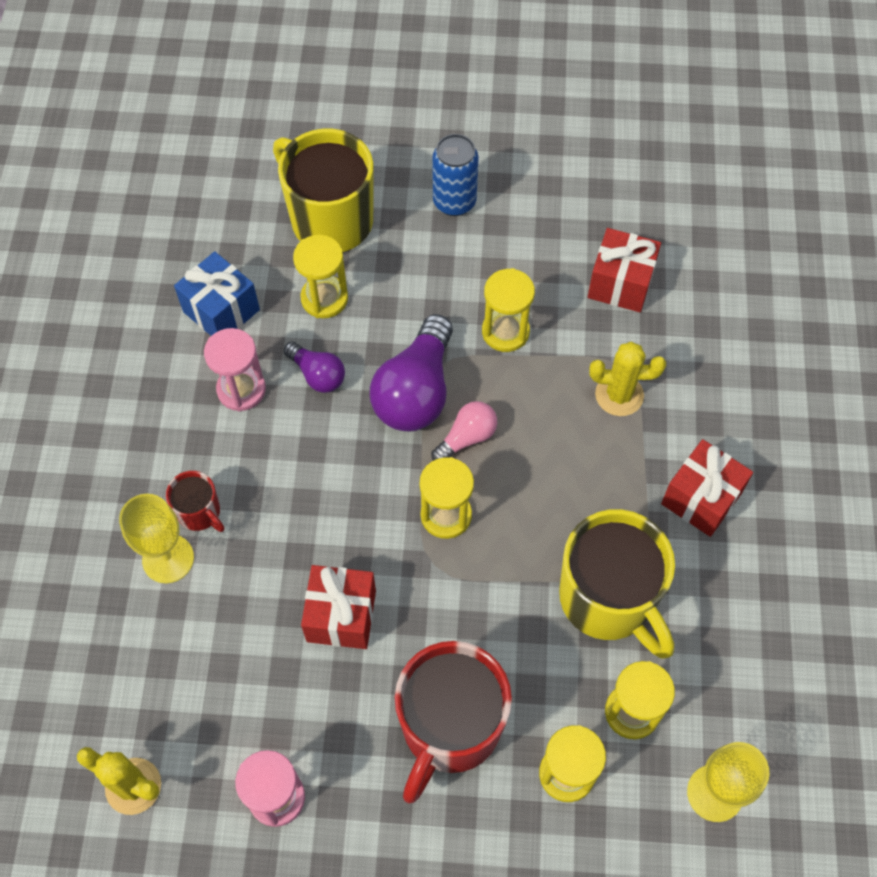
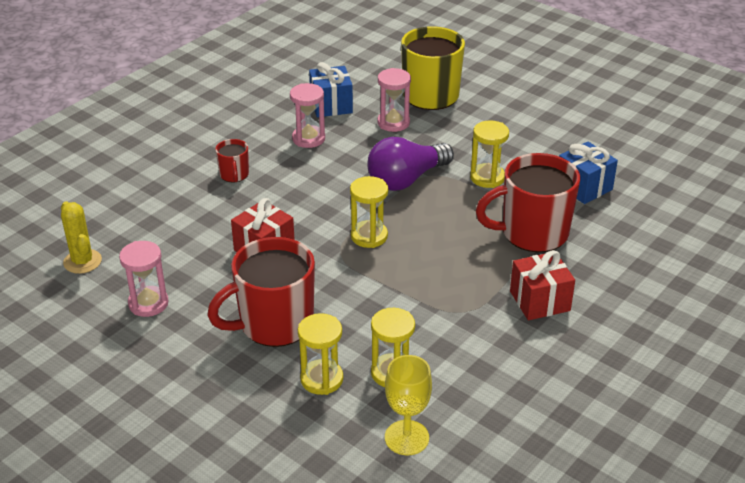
camera: 35 degrees right, 25 degrees down
yellow goblet [119,494,194,583] -> none
purple light bulb [284,341,345,393] -> none
yellow hourglass [293,235,348,318] -> pink hourglass [378,68,411,132]
pink light bulb [431,401,497,461] -> none
blue can [432,134,479,216] -> none
yellow mug [559,509,675,659] -> none
red gift [588,228,661,312] -> blue gift [559,141,618,204]
yellow cactus [589,342,666,416] -> red mug [476,153,580,252]

